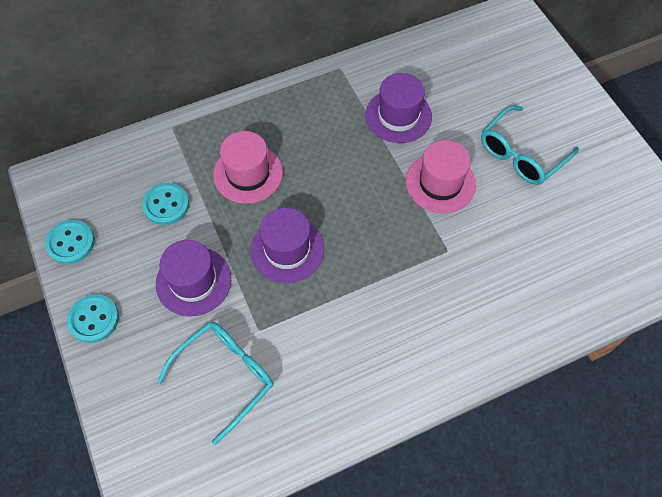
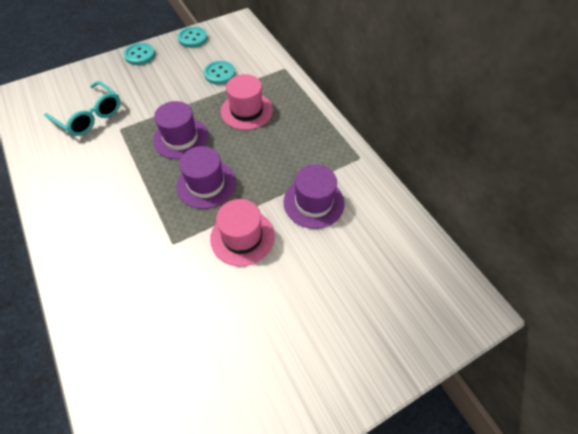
camera: 85 degrees right, 5 degrees down
purple hat [156,240,231,317] -> purple hat moved to [176,146,236,209]
turquoise glasses [481,105,579,185] -> none

